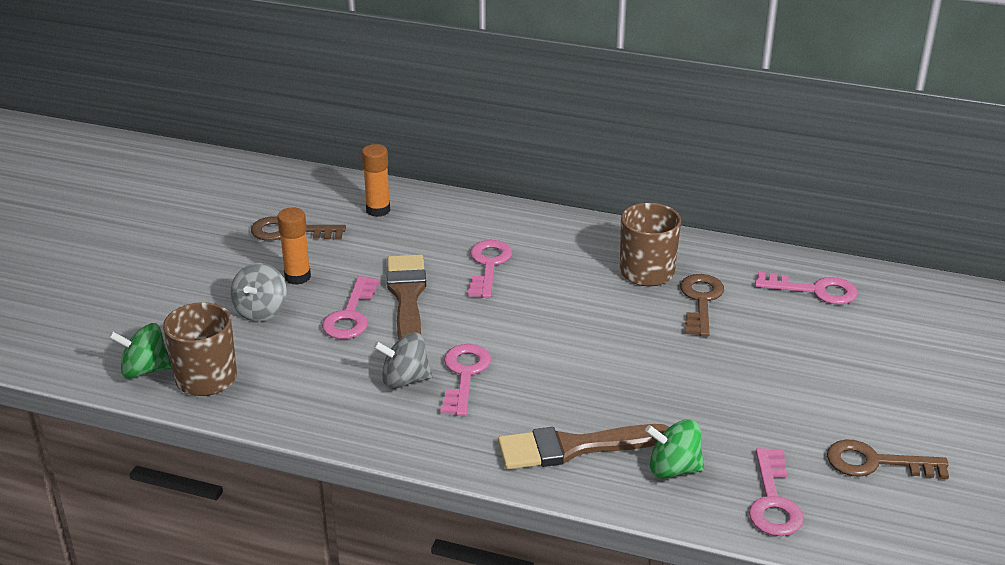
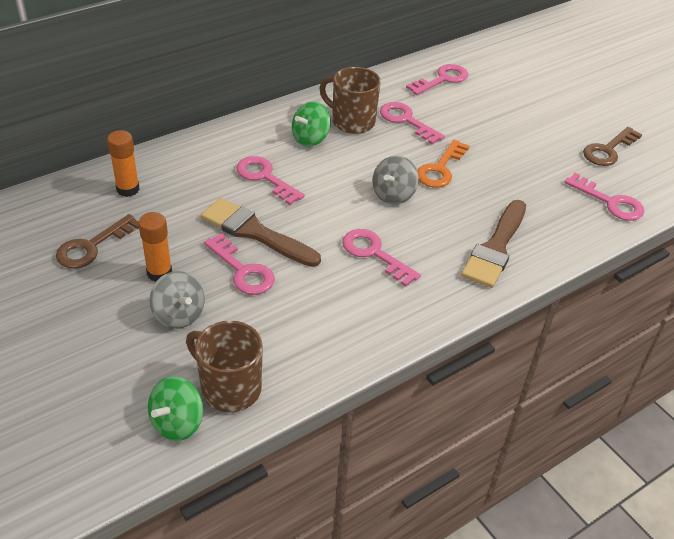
camera: 55 degrees left, 10 degrees up
grey spinning top [374,332,433,389] -> grey spinning top moved to [372,156,419,205]
green spinning top [645,419,704,479] -> green spinning top moved to [292,101,331,147]
brown key [680,274,724,337] -> pink key [380,102,445,145]
none -> orange key [417,140,469,188]

